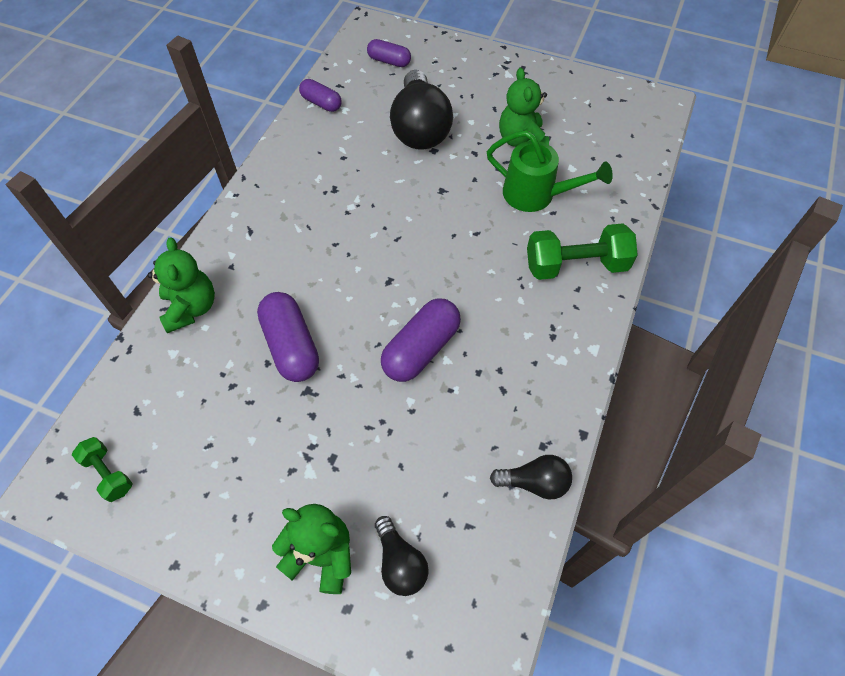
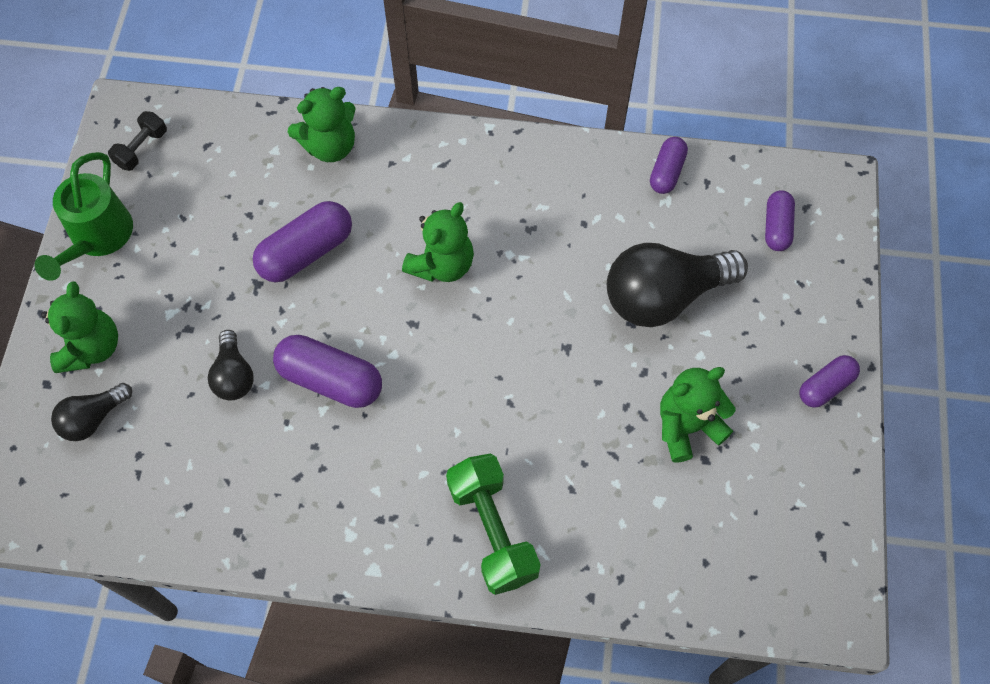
camera: 75 degrees right, 5 degrees up
green dumbbell [72,437,133,502] -> black dumbbell [108,111,167,171]
green watering can [487,130,613,212] -> green watering can moved to [35,152,133,281]
black light bulb [490,455,572,500] -> black light bulb moved to [208,330,254,400]
none -> green teddy bear [402,202,474,282]
none -> purple capsule [800,355,860,408]

